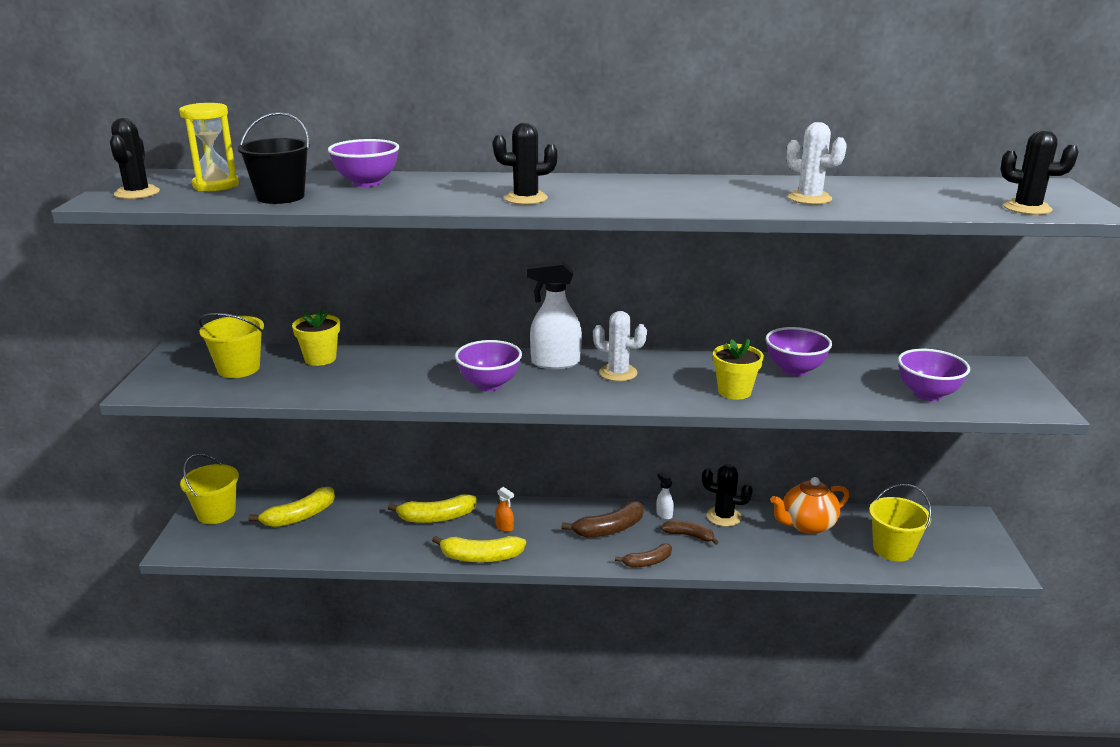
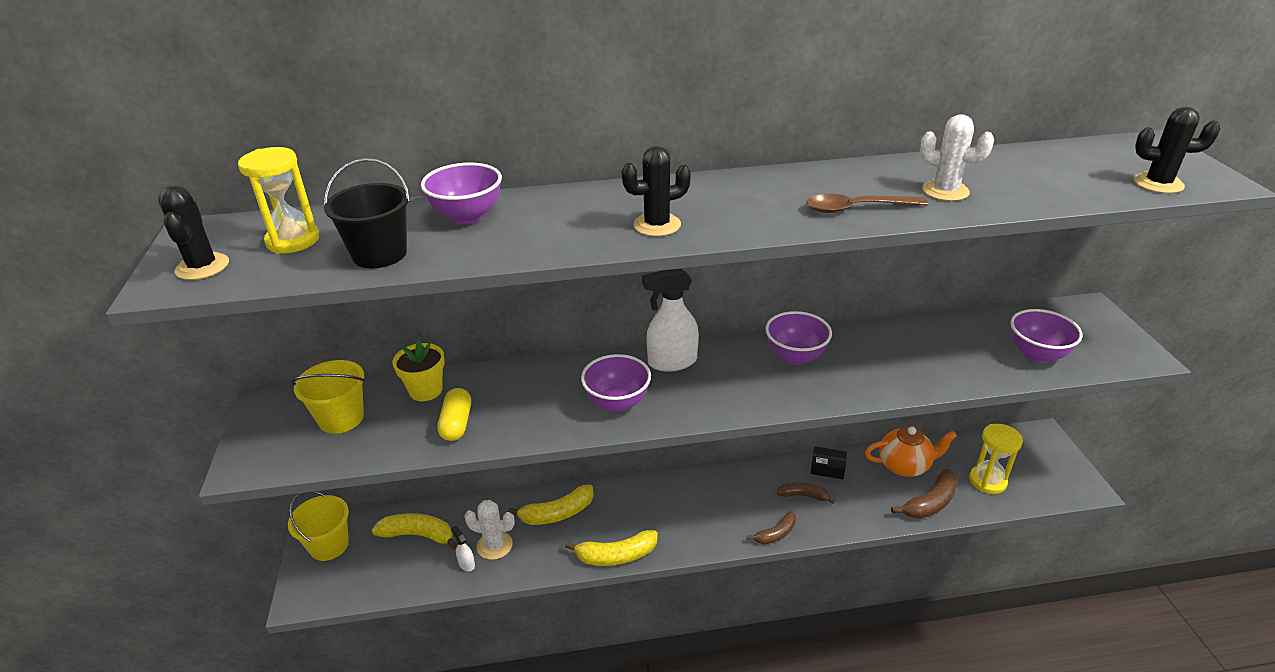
camera: 10 degrees left, 10 degrees up
yellow banana [248,487,335,527] -> yellow banana turned 120 degrees counterclockwise [372,513,458,549]
orange spray bottle [495,487,514,532] -> none
brown banana [561,501,644,538] -> brown banana moved to [891,469,958,519]
white cactus [593,311,647,381] -> white cactus moved to [464,500,515,560]
white spray bottle [657,472,674,520] -> white spray bottle moved to [451,526,475,571]
black cactus [702,464,753,527] -> black box [811,446,847,479]
yellow flower pot [713,339,764,400] -> none
purple bowl [766,327,832,376] -> purple bowl moved to [765,311,832,365]
orange teapot [770,477,849,534] -> orange teapot turned 150 degrees counterclockwise [865,426,957,477]
yellow bucket [869,484,932,561] -> yellow hourglass [969,424,1023,494]
none -> yellow capsule [437,388,471,441]
none -> brown spoon [806,194,928,213]

